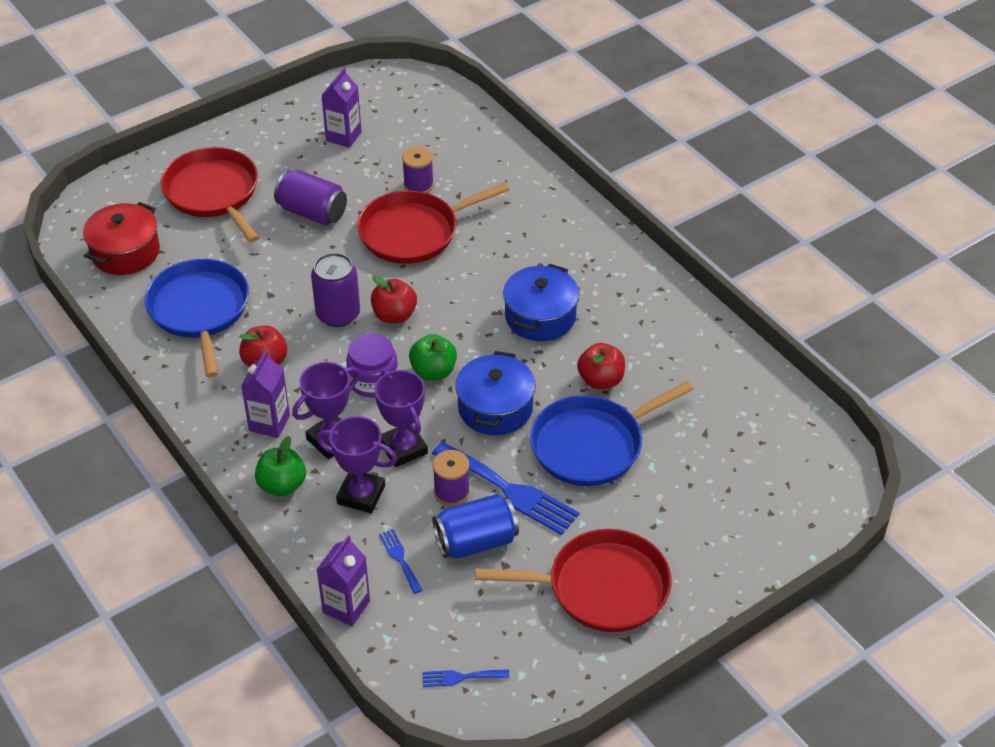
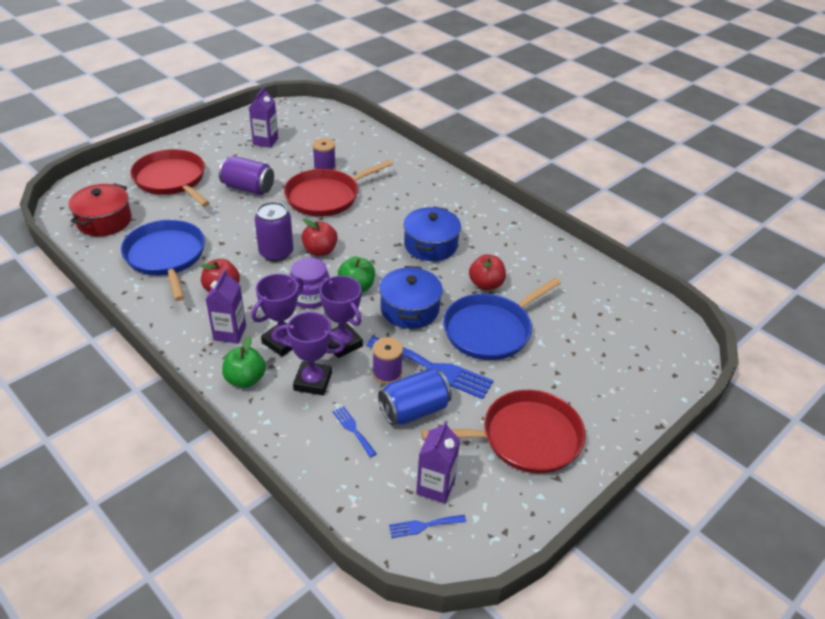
camera: 10 degrees left, 5 degrees down
purple carton [316,535,370,626] -> purple carton moved to [416,420,460,504]

